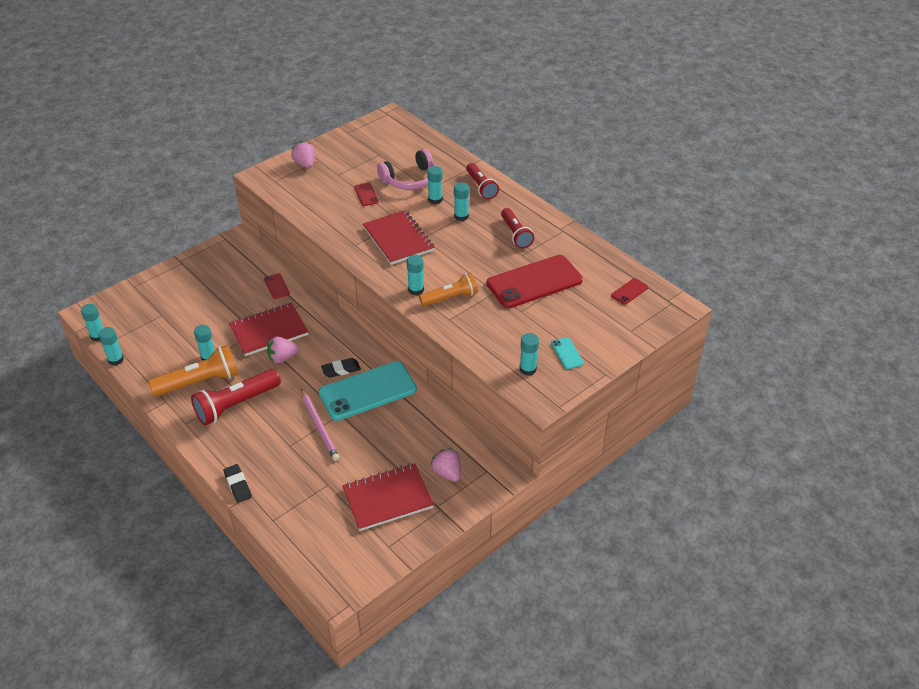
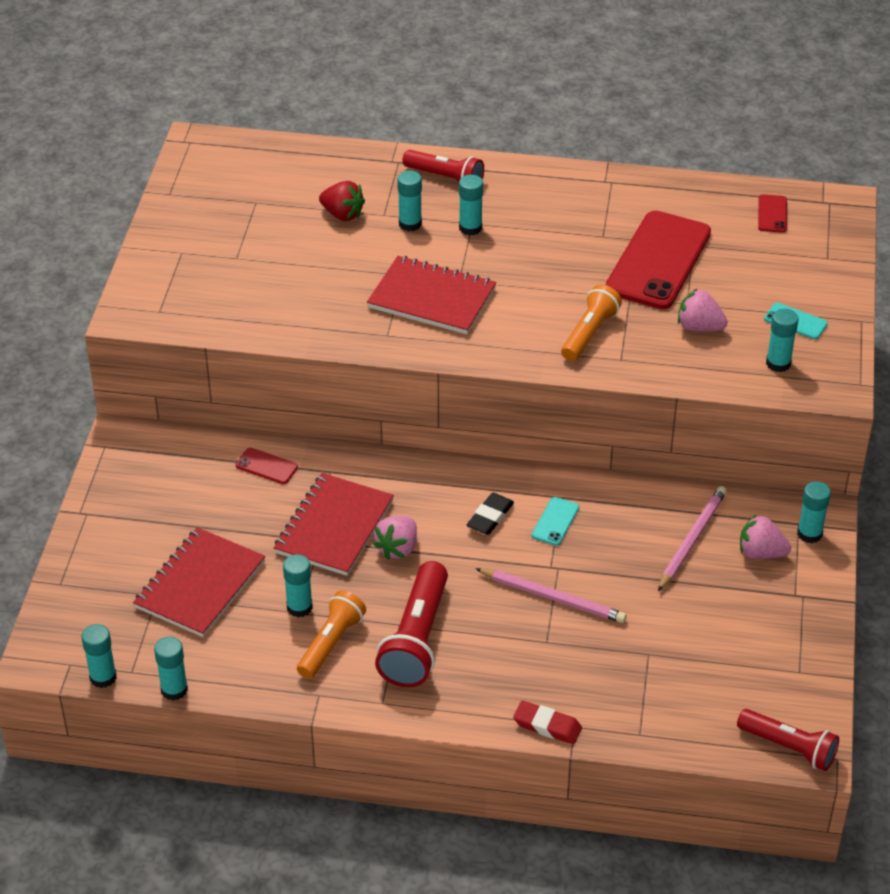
camera: 40 degrees left, 0 degrees up
orange flashlight [148,345,239,397] -> orange flashlight [297,590,366,679], size x0.66
black eraser [224,464,252,503] -> red eraser [513,701,582,744]
pink strawberry [291,142,315,168] -> pink strawberry moved to [678,289,728,332]
turquoise phone [319,361,417,421] -> turquoise phone [532,497,579,546], size x0.42
red notebook [342,463,434,531] -> red notebook moved to [133,527,266,637]
red phone [354,183,379,206] -> none
pink headphones [377,149,436,190] -> red strawberry [319,181,365,221]
turquoise glue stick [407,255,424,295] -> turquoise glue stick moved to [797,481,831,543]
red flashlight [501,208,534,248] -> red flashlight moved to [737,709,839,771]
none -> pink pencil [658,486,727,591]

